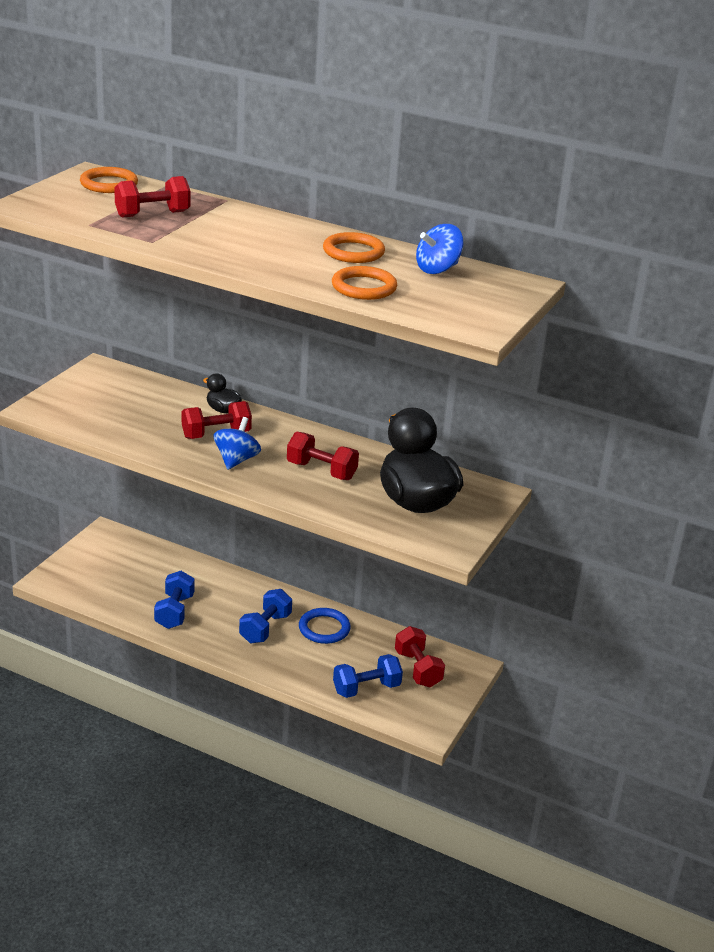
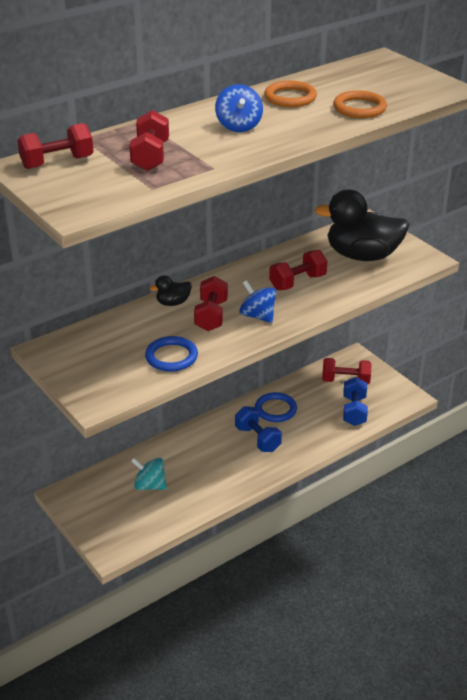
camera: 60 degrees left, 5 degrees up
orange ring [80,167,138,193] -> red dumbbell [17,123,94,169]
blue dumbbell [154,571,195,629] -> none
blue spinning top [416,224,464,274] -> blue spinning top moved to [215,84,263,132]
none -> turquoise spinning top [131,458,167,490]
none -> blue ring [145,336,198,372]

